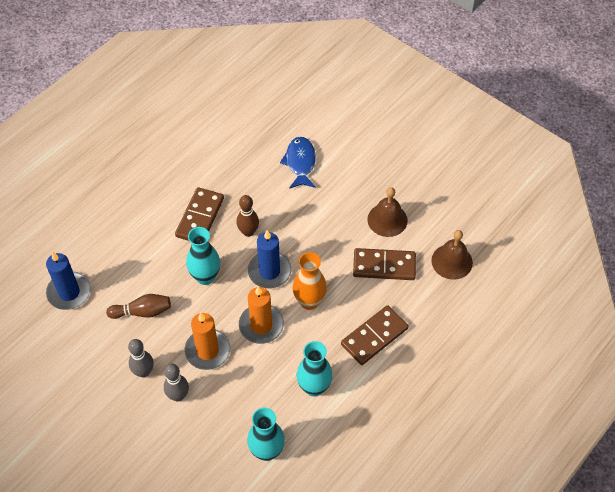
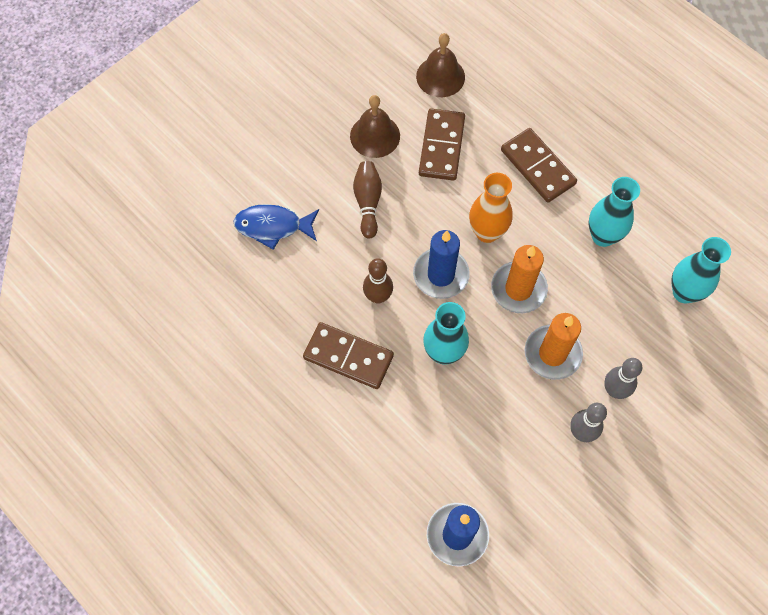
camera: 85 degrees left, 10 degrees up
brown bowling pin [106,294,171,319] -> brown bowling pin moved to [353,161,382,238]

